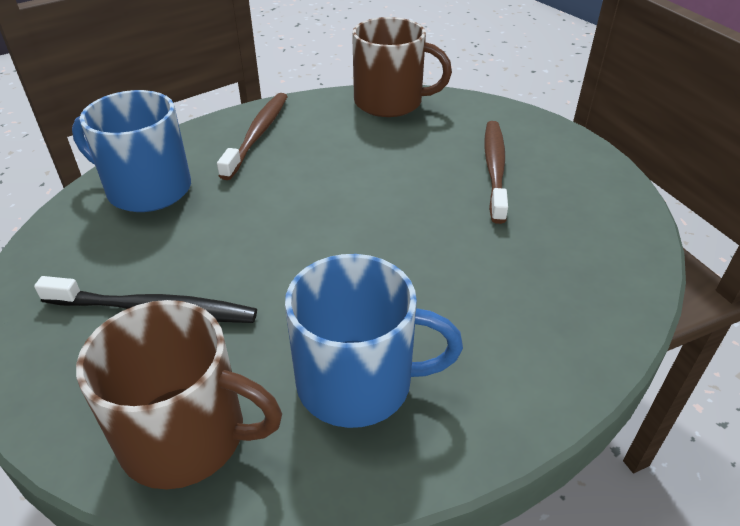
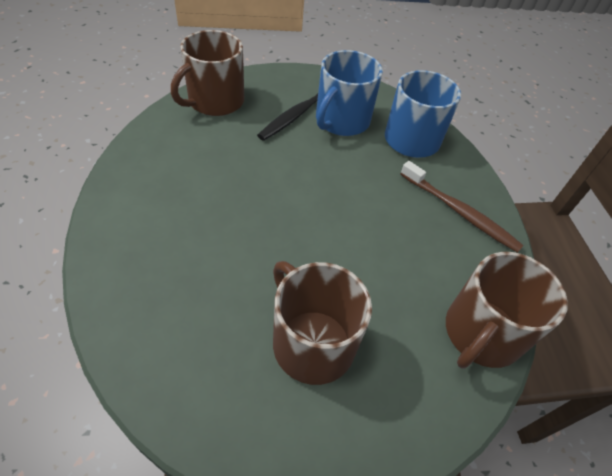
camera: 115 degrees right, 10 degrees up
blue mug [285,254,463,428] -> blue mug moved to [316,50,383,136]
brown toothbrush [484,121,508,224] -> brown mug [273,261,372,385]

